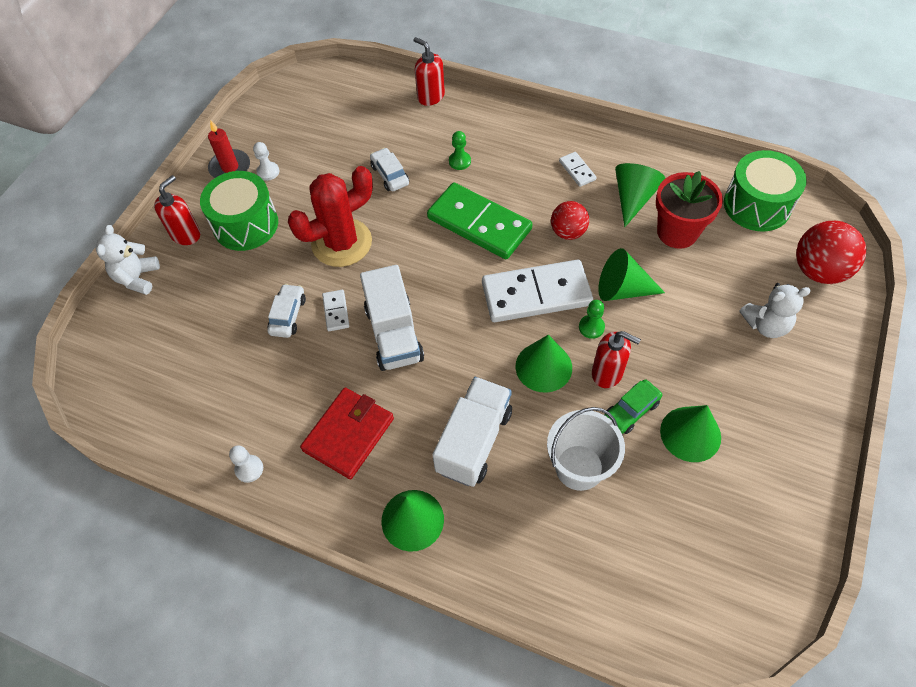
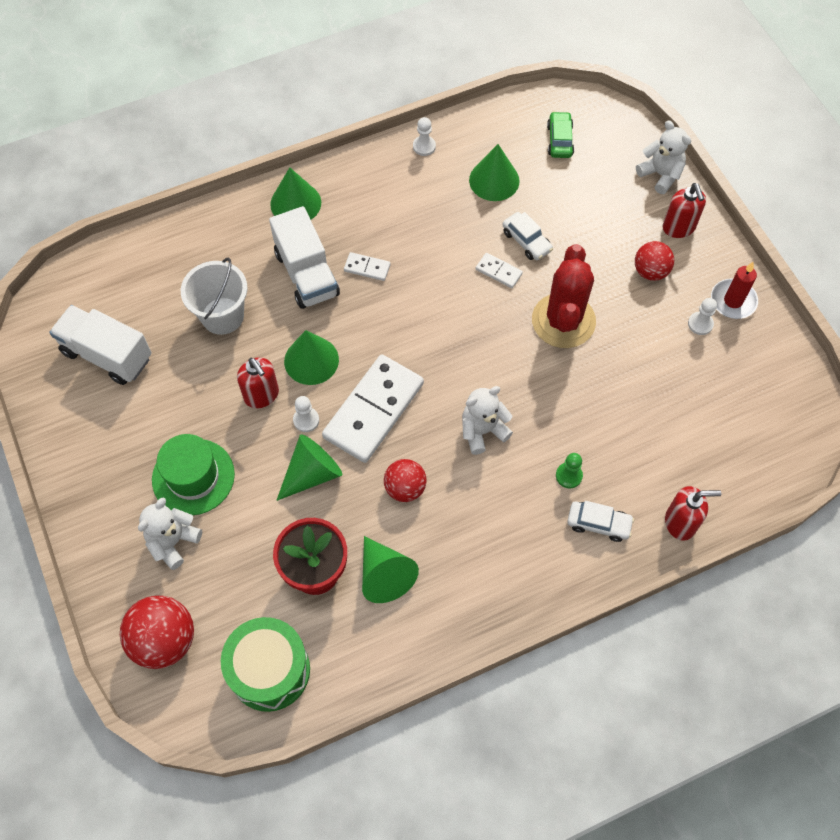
camera: 130 degrees right, 5 degrees up
green drum [200,171,278,251] -> red ball [635,241,674,281]
red wallet [300,388,394,479] -> none
white truck [360,265,424,371] -> white truck moved to [49,305,152,385]
white car [370,148,409,191] -> white car moved to [567,501,634,542]
green domino [427,183,532,259] -> white teddy bear [462,386,513,455]
white domino [559,152,596,187] -> white domino moved to [344,252,391,281]
green pawn [579,300,605,339] -> white pawn [293,396,319,432]
red soap dispenser [592,331,641,388] -> red soap dispenser turned 105 degrees counterclockwise [237,358,279,408]
green car [605,380,662,434] -> green car moved to [547,111,574,158]
green cone [660,405,721,462] -> green cone moved to [469,144,520,201]
none -> green hat [152,434,235,515]

